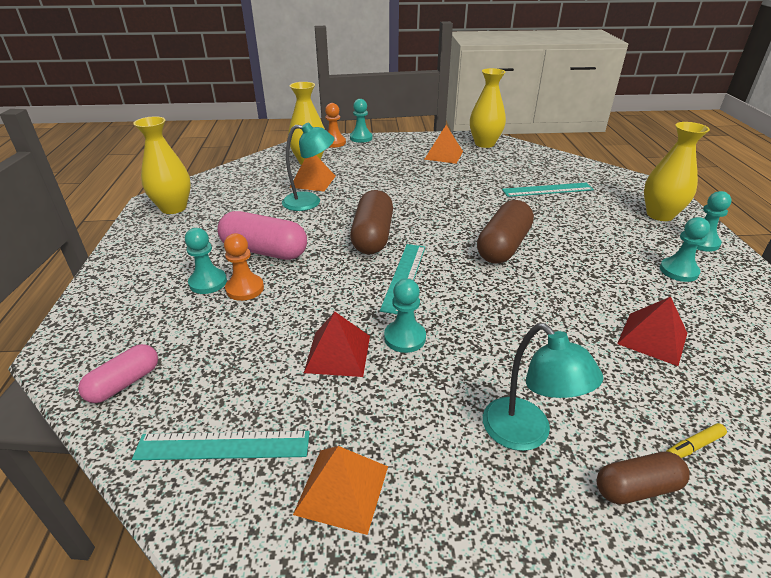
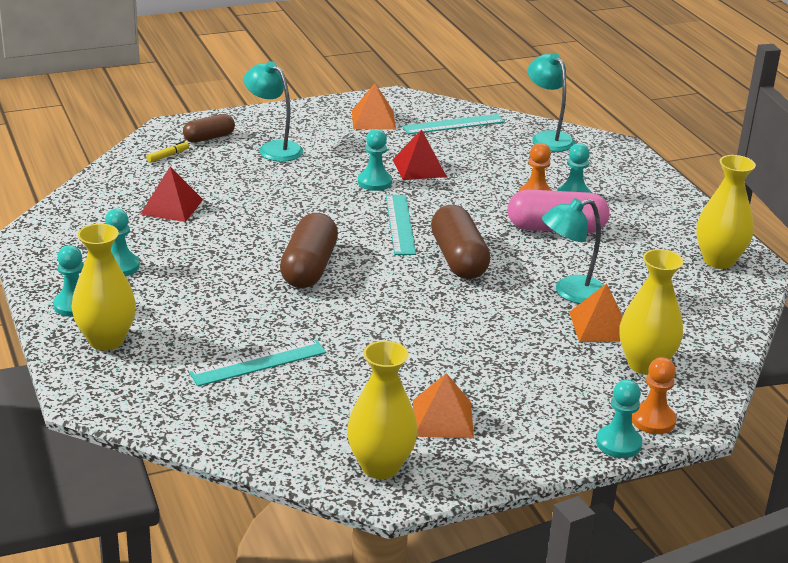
camera: 160 degrees right, 5 degrees down
pink capsule [78,344,158,403] -> turquoise lamp [528,53,575,152]

